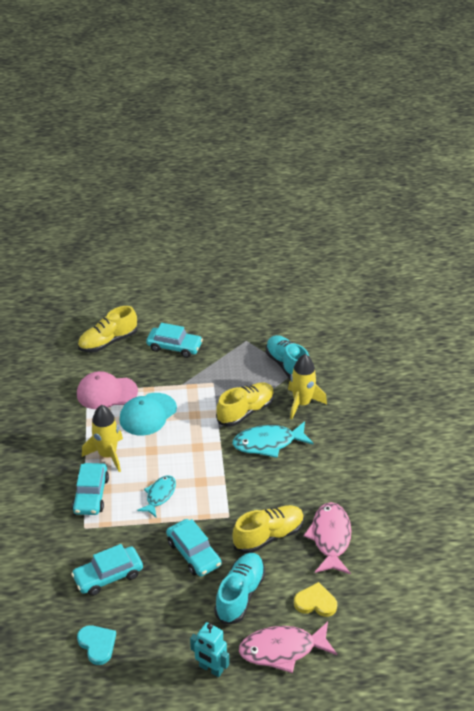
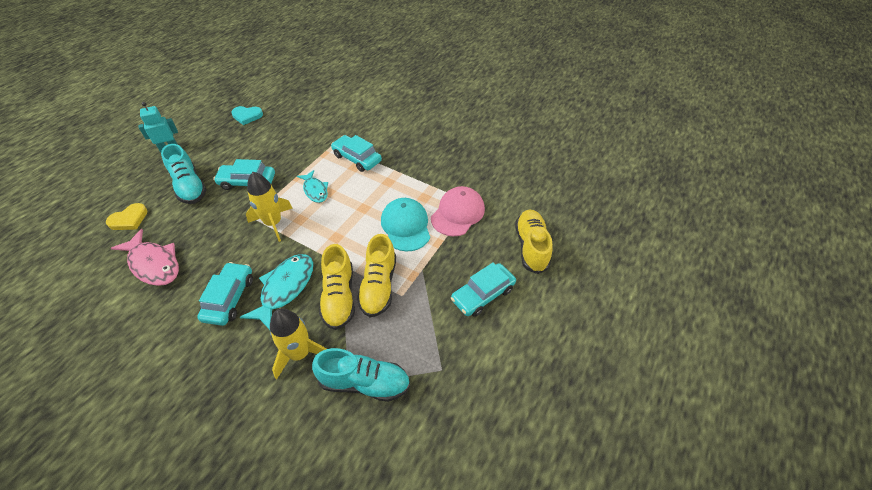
camera: 125 degrees right, 10 degrees up
turquoise car [71,544,143,596] -> turquoise car moved to [197,262,253,326]
yellow rocket [82,405,123,472] -> yellow rocket moved to [246,172,293,242]
yellow shoe [232,505,304,554] -> yellow shoe moved to [357,234,396,318]
pink fish [239,622,337,673] -> none

